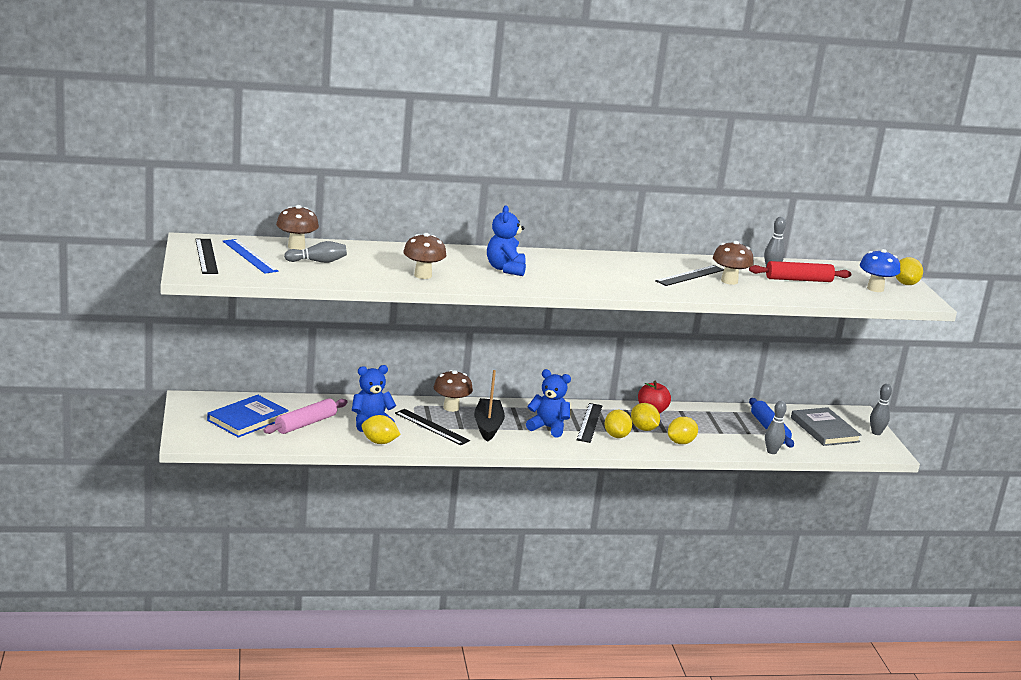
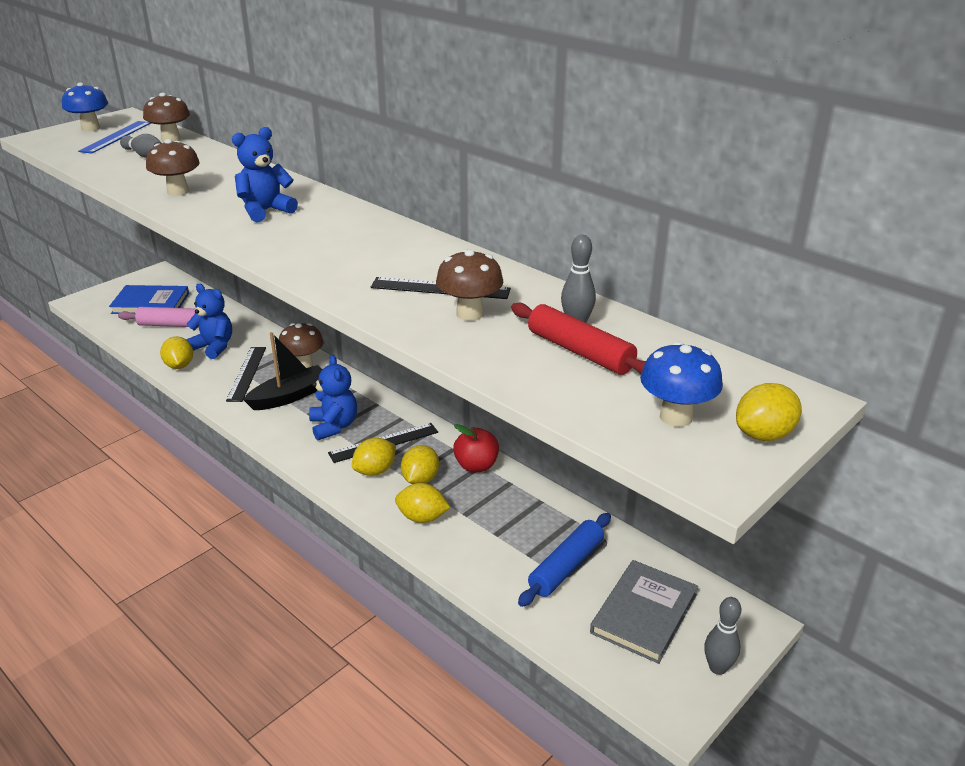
camera: 55 degrees right, 10 degrees up
black ruler [195,239,218,274] -> blue mushroom [62,82,108,132]
grey bowling pin [765,401,787,454] -> none

